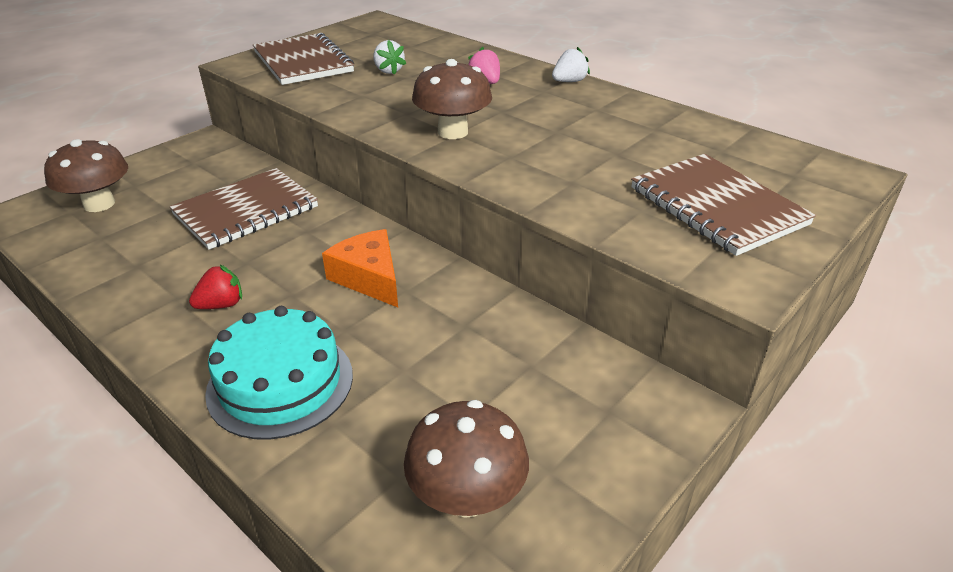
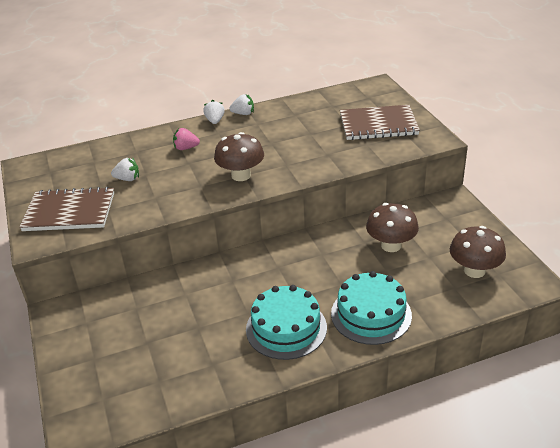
camera: 60 degrees left, 0 degrees up
brown mushroom [44,139,128,212] -> brown mushroom moved to [366,203,419,252]
brown notebook [169,168,318,250] -> none
red strawberry [189,265,242,309] -> turquoise cake [246,285,327,360]
orange cheese [322,229,398,307] -> none
none -> white strawberry [229,94,254,115]

